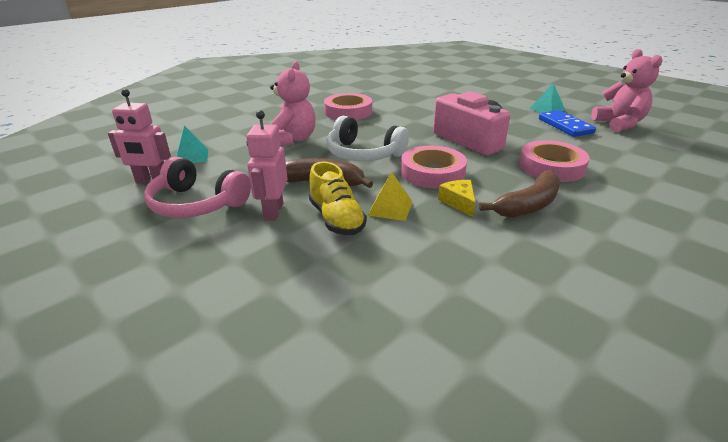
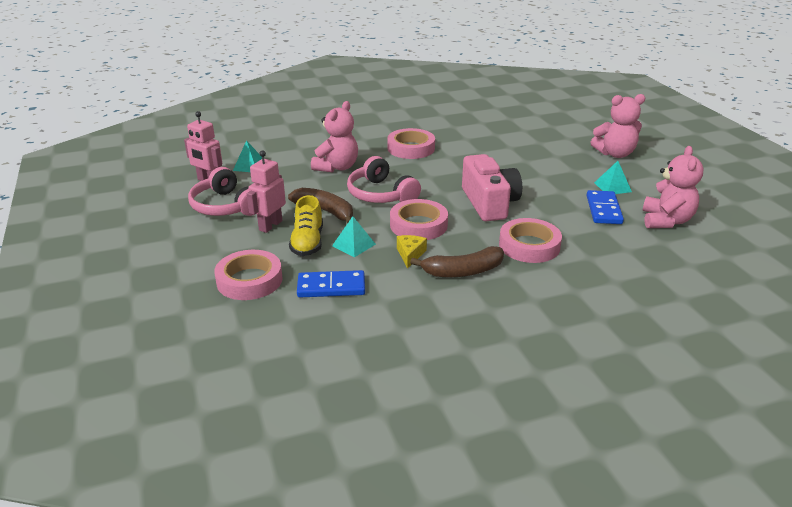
camera: 25 degrees right, 0 degrees up
white headphones [327,116,409,161] -> pink headphones [347,156,421,203]
yellow pyramid [368,172,413,221] -> turquoise pyramid [332,216,376,257]
none -> pink tape [214,250,283,300]
none -> blue domino [297,270,365,298]
none -> pink teddy bear [590,94,645,158]

